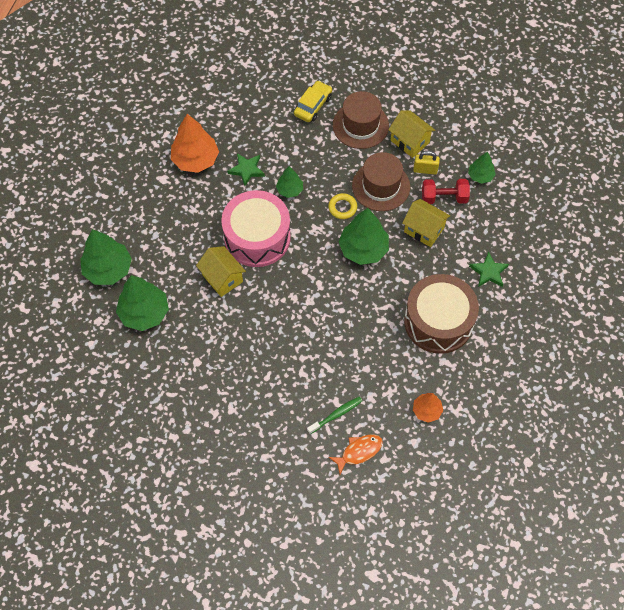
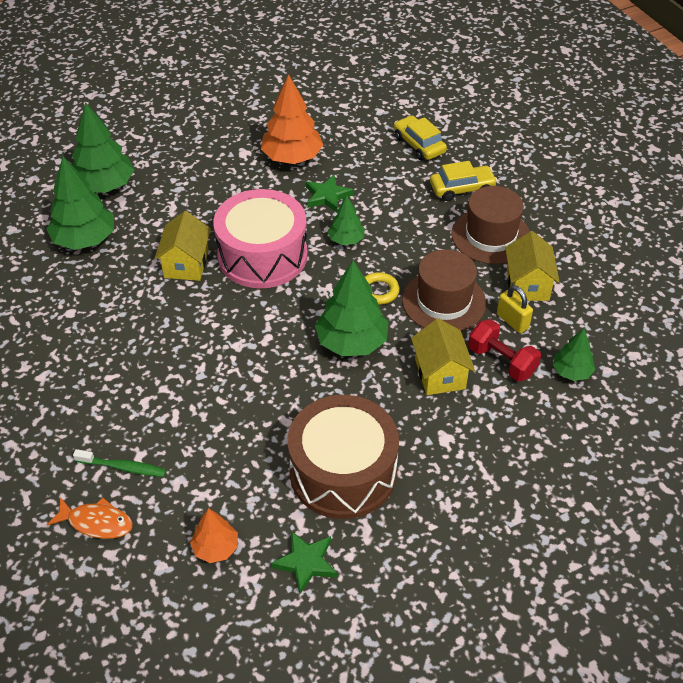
camera: 45 degrees right, 15 degrees down
green star [469,251,509,287] -> green star moved to [271,531,337,594]
none -> yellow car [394,115,447,160]

